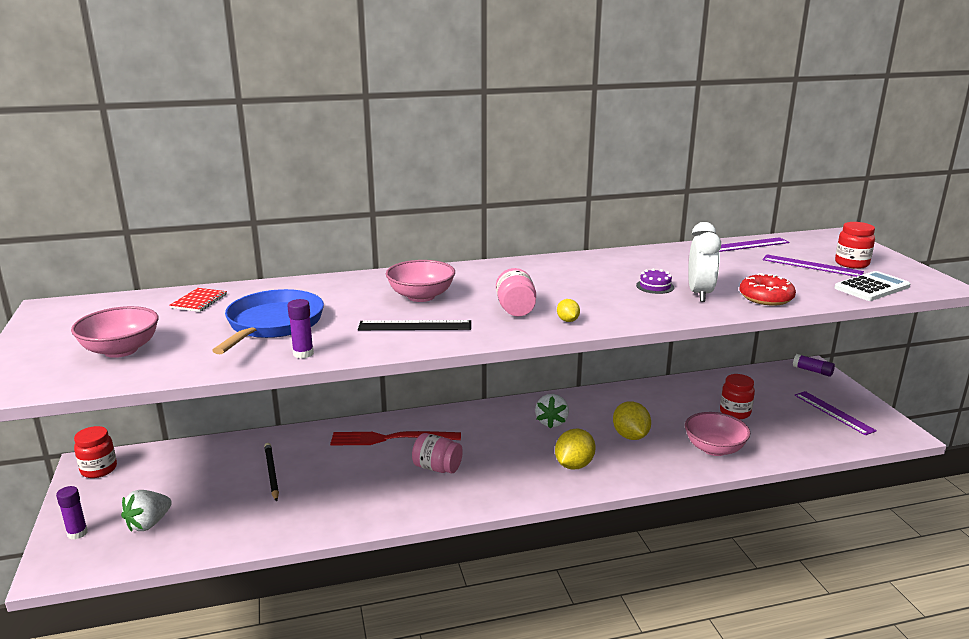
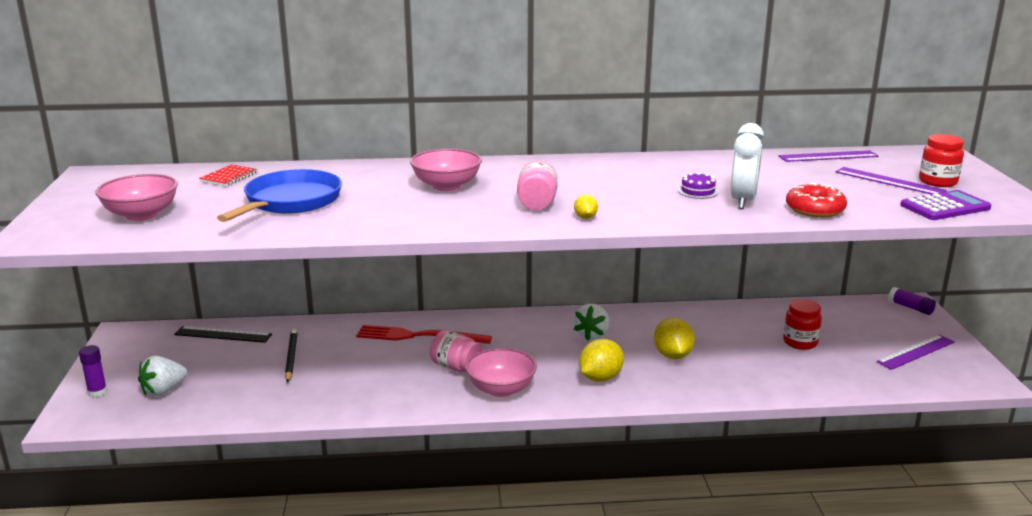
camera: 10 degrees right, 0 degrees up
red jar [74,426,117,478] -> none
purple glue stick [287,299,314,358] -> none
black ruler [358,320,471,330] -> black ruler moved to [174,326,272,343]
pink bowl [685,412,750,456] -> pink bowl moved to [465,348,537,397]
purple ruler [794,391,877,435] -> purple ruler turned 75 degrees clockwise [876,335,955,370]
white calculator [834,271,910,301] -> purple calculator [900,190,991,220]

